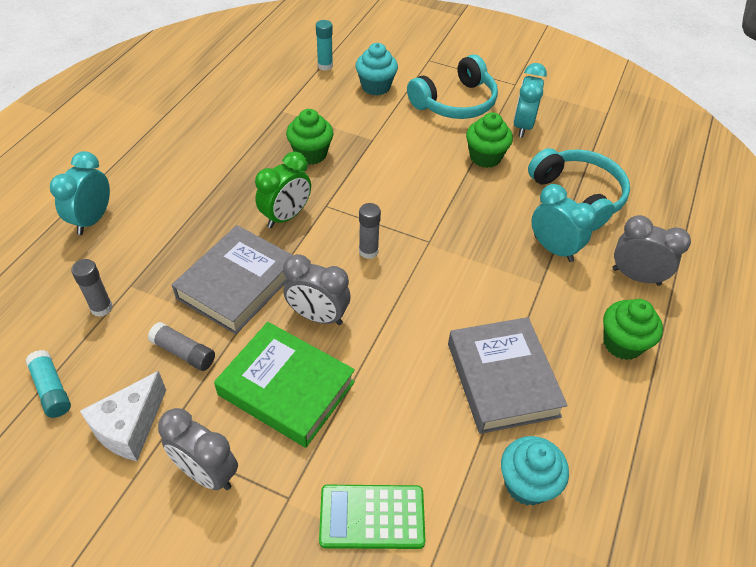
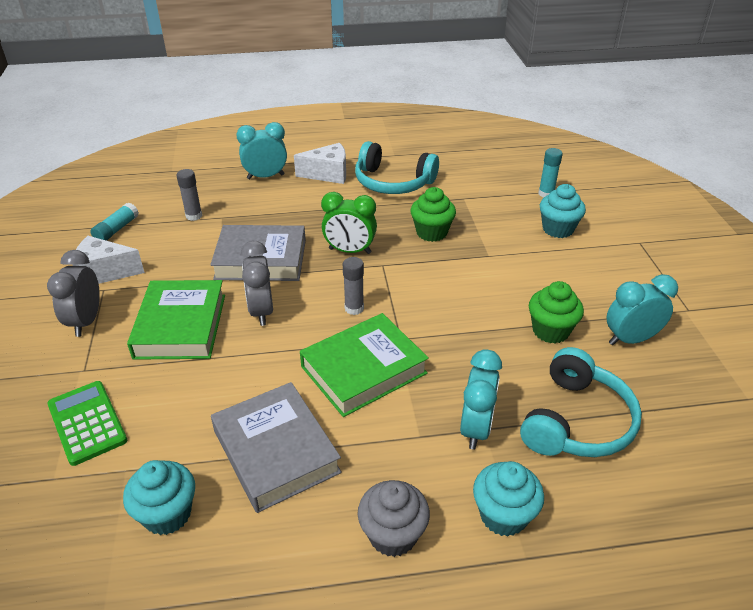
camera: 60 degrees right, 10 degrees down
grey glue stick [148,322,215,371] -> none
turquoise headphones [407,54,498,119] -> turquoise headphones moved to [355,141,439,194]
grey book [448,317,568,434] -> grey book turned 75 degrees counterclockwise [211,382,342,513]
green cupcake [603,299,663,360] -> grey cupcake [358,480,430,557]
grey clock [613,215,691,286] -> turquoise cupcake [473,461,544,537]
none -> white cheese [294,143,346,184]
none -> green book [300,313,429,417]

